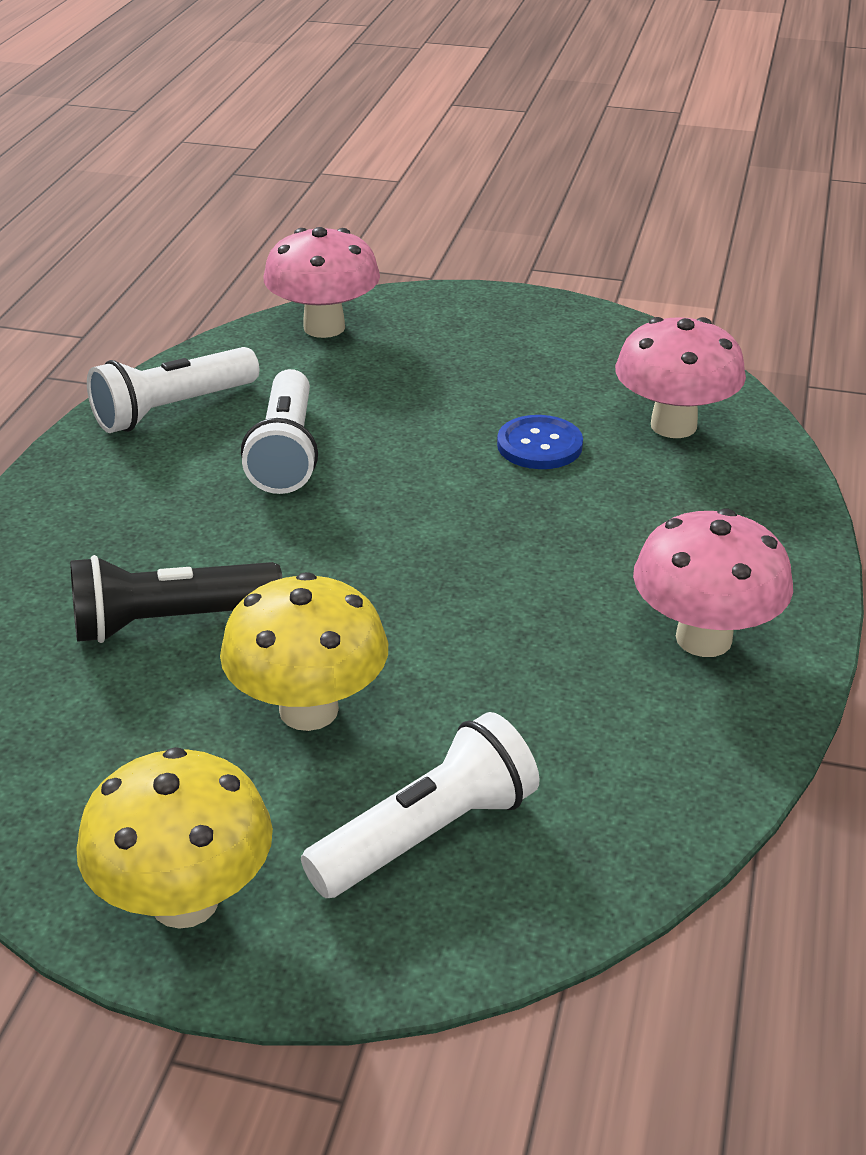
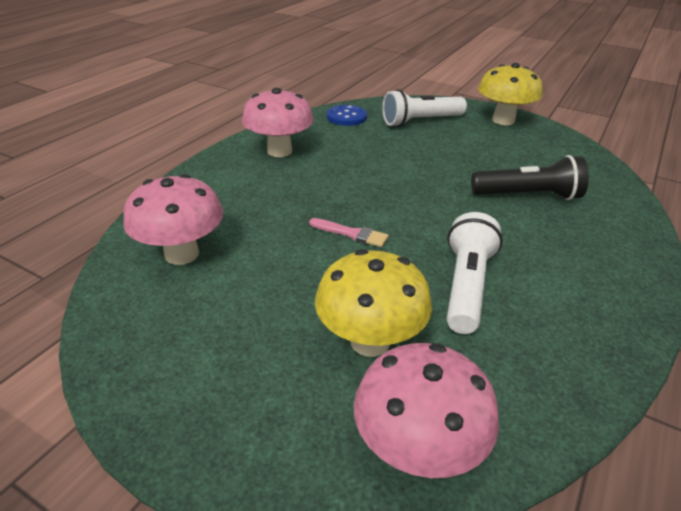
camera: 165 degrees left, 0 degrees up
white flashlight [87,347,259,433] -> none
yellow mushroom [220,572,388,731] -> yellow mushroom moved to [315,249,432,357]
blue button [497,415,583,469] -> blue button moved to [327,105,367,126]
none -> pink brush [309,218,389,247]

